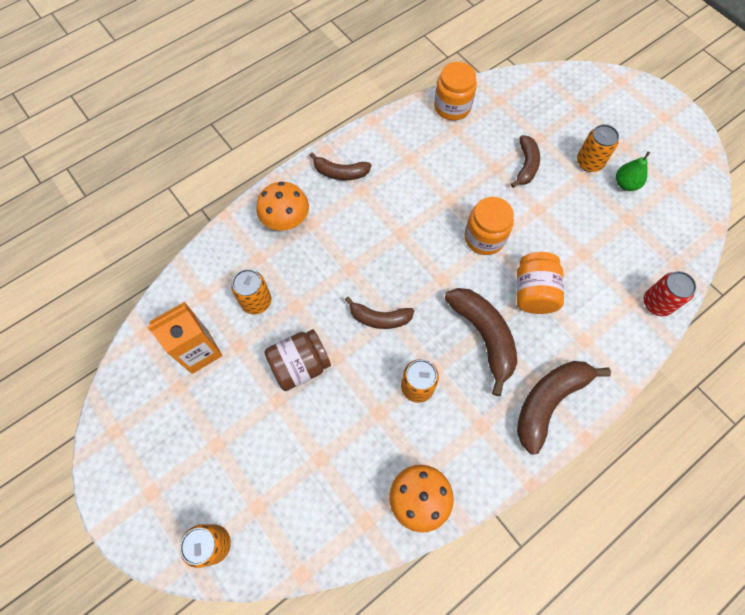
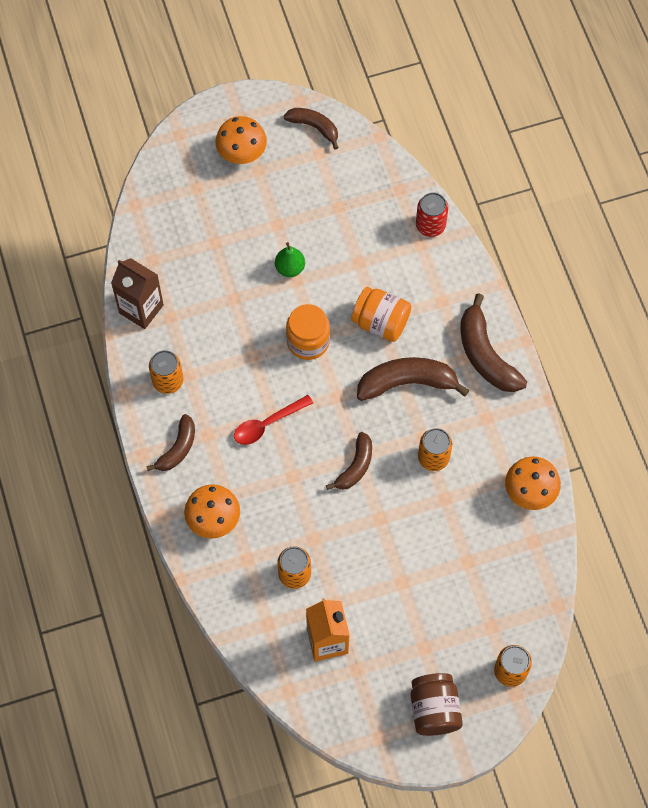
camera: 70 degrees left, 0 degrees up
brown jar [265,329,331,391] -> brown jar moved to [411,673,463,736]
orange jar [434,62,477,121] -> brown carton [111,258,164,329]
brown banana [511,135,540,188] -> brown banana moved to [283,108,339,150]
orange can [577,124,619,172] -> orange can moved to [149,350,183,394]
green pear [616,151,650,191] -> green pear moved to [275,242,305,277]
none -> orange mushroom [215,116,267,164]
none -> red spoon [234,395,313,445]

